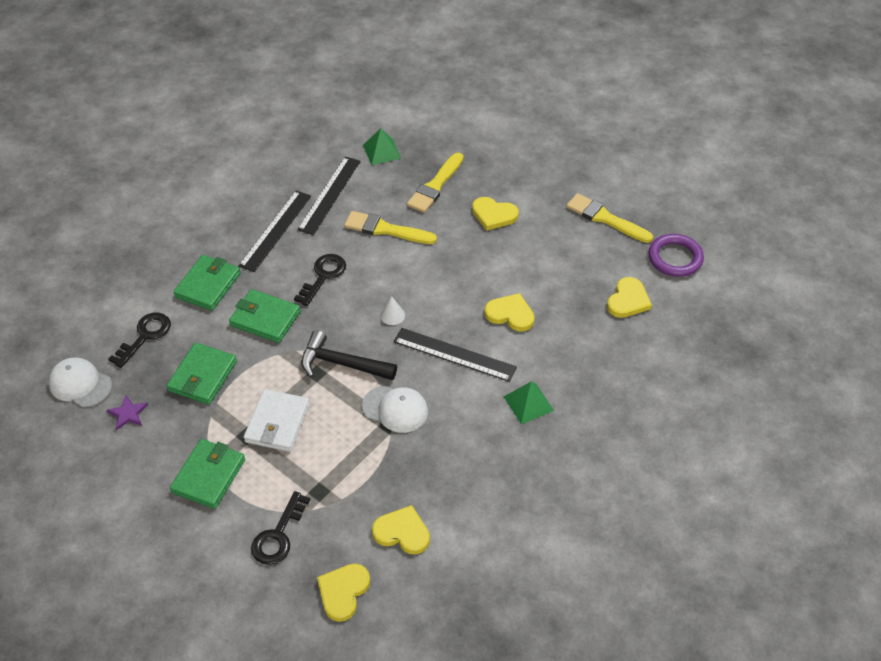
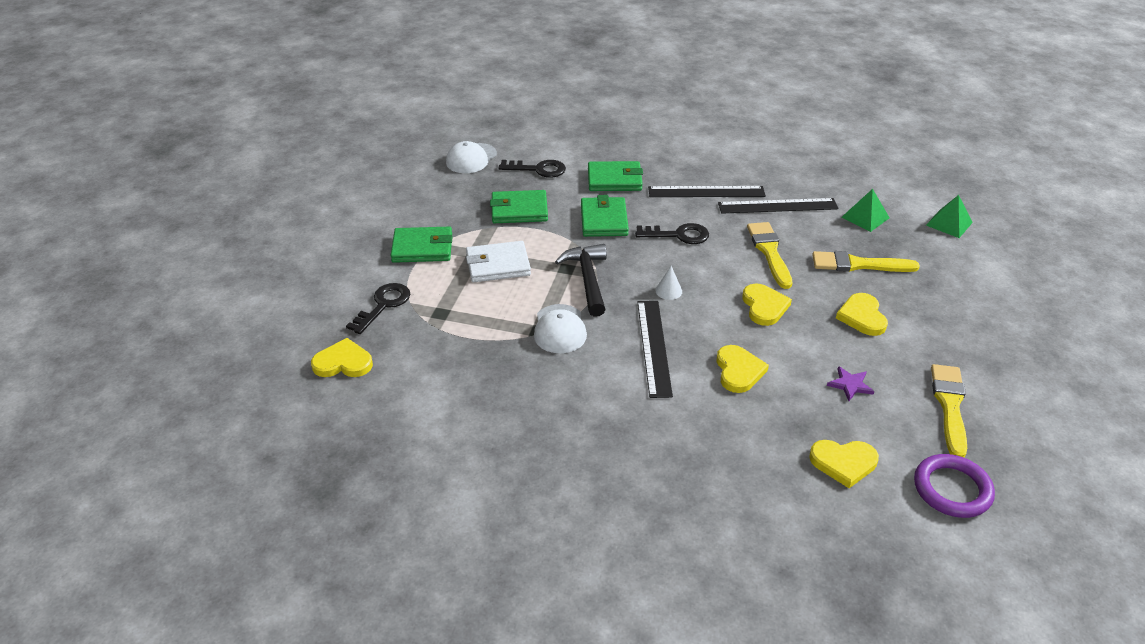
camera: 65 degrees right, 10 degrees down
white cap [49,357,112,408] -> white cap turned 150 degrees counterclockwise [446,141,497,173]
purple star [107,395,148,430] -> purple star moved to [827,366,874,401]
black key [251,491,310,565] -> black key turned 120 degrees clockwise [346,283,410,334]
yellow heart [372,505,430,554] -> yellow heart moved to [742,284,792,326]
green pyramid [504,382,554,424] -> green pyramid moved to [926,195,973,238]

